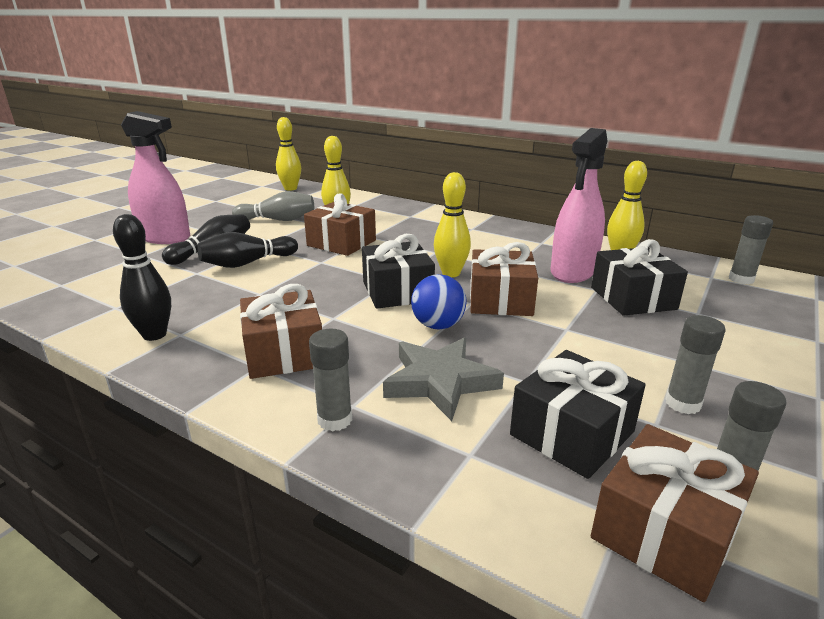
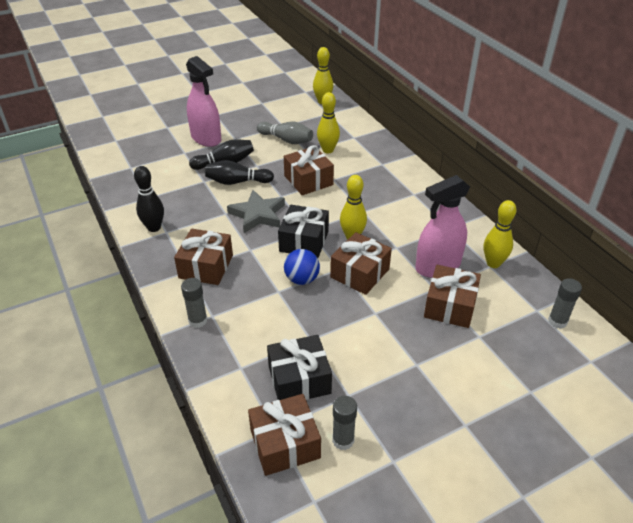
camera: 30 degrees right, 15 degrees up
grey star [383,338,504,421] -> grey star moved to [227,190,285,233]
black gift [591,239,688,316] -> brown gift [424,265,481,328]
grey glue stick [665,315,726,414] -> none

